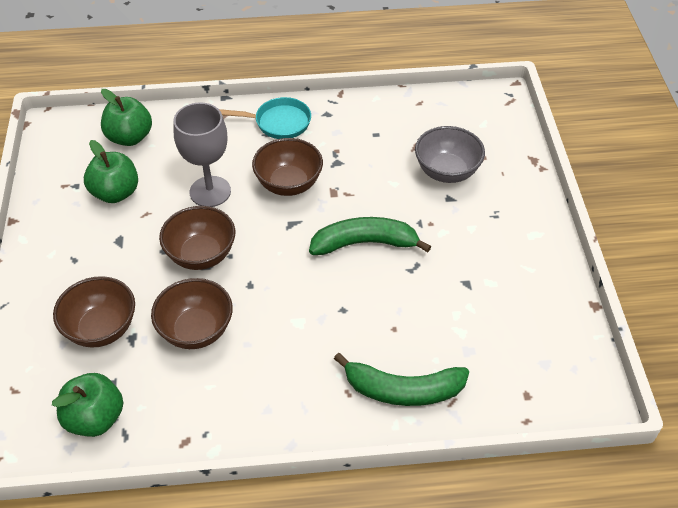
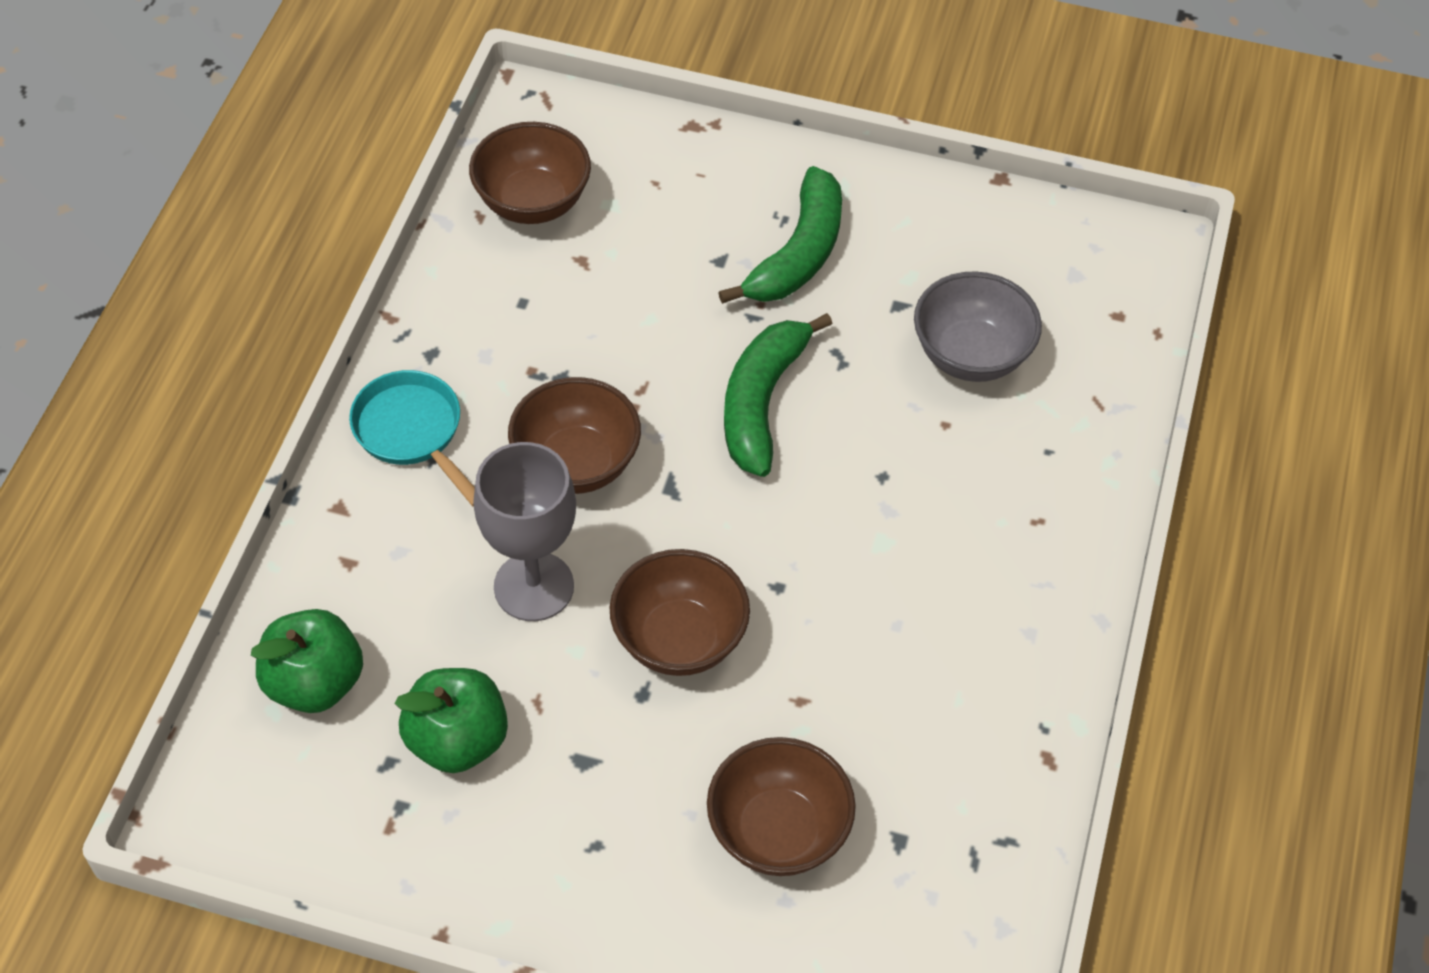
camera: 70 degrees left, 5 degrees up
green apple [52,373,123,437] -> none
brown bowl [151,278,233,349] -> brown bowl moved to [469,122,591,224]
turquoise pan [219,97,311,139] -> turquoise pan turned 60 degrees counterclockwise [349,370,475,507]
green banana [334,353,469,406] -> green banana moved to [718,166,842,304]
grey bowl [415,126,485,183] -> grey bowl moved to [914,271,1042,382]

